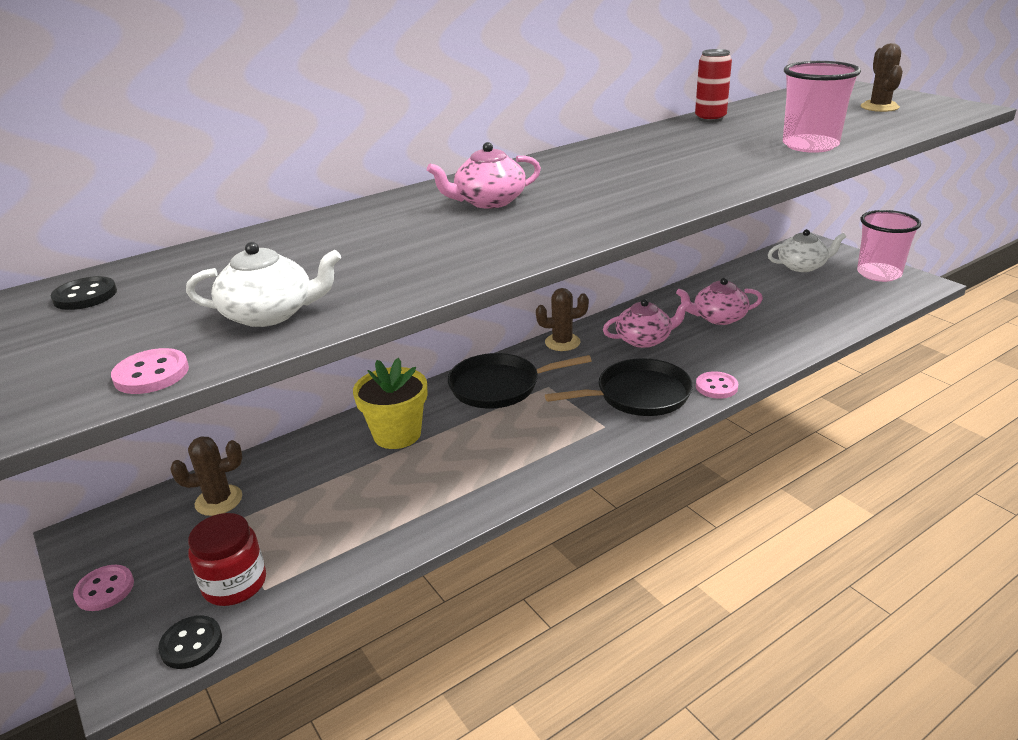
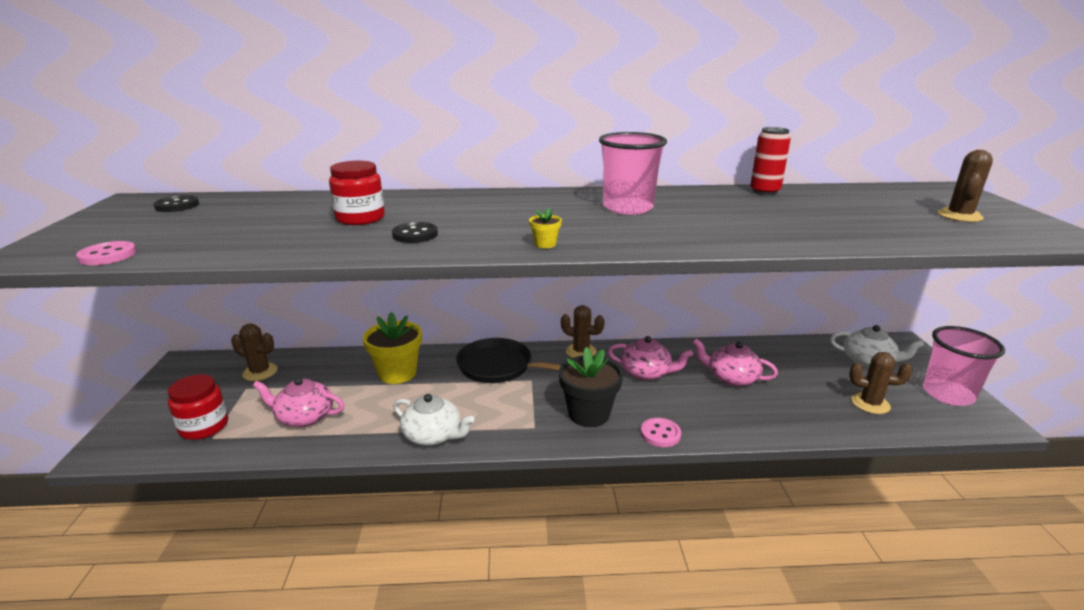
camera: 30 degrees right, 5 degrees down
pink button [73,565,134,611] -> none
black button [158,615,222,669] -> black button moved to [392,222,438,243]
white teapot [186,242,341,327] -> white teapot moved to [393,394,474,446]
pink teapot [427,142,541,209] -> pink teapot moved to [253,377,344,427]
black pan [545,358,693,416] -> black flower pot [559,347,623,427]
pink cup [783,61,861,153] -> pink cup moved to [599,132,667,215]
none -> red jar [329,161,385,225]
none -> yellow flower pot [529,208,562,248]
none -> brown cactus [849,352,913,414]

